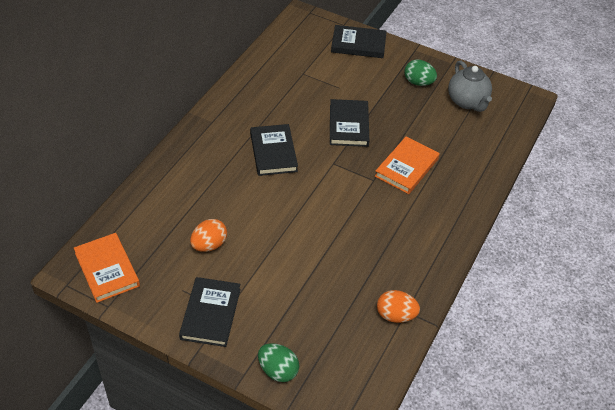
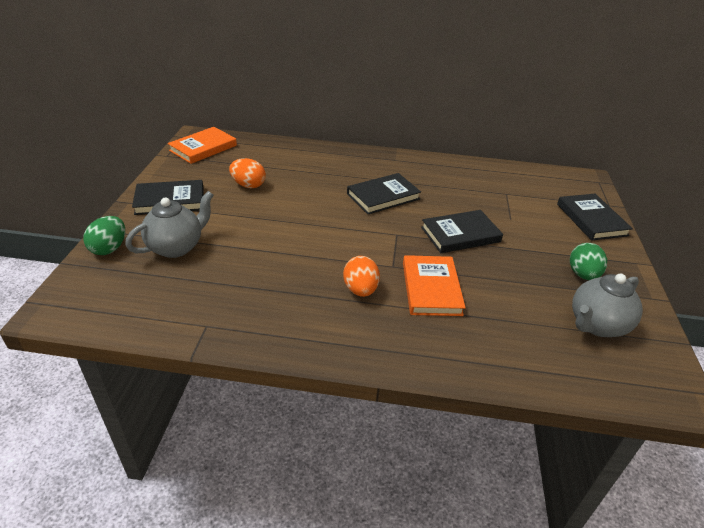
camera: 70 degrees right, 10 degrees down
orange book [375,137,440,194] -> orange book turned 75 degrees clockwise [403,255,466,316]
orange egg [377,290,420,323] -> orange egg moved to [343,256,380,297]
none -> grey teapot [125,191,213,258]

